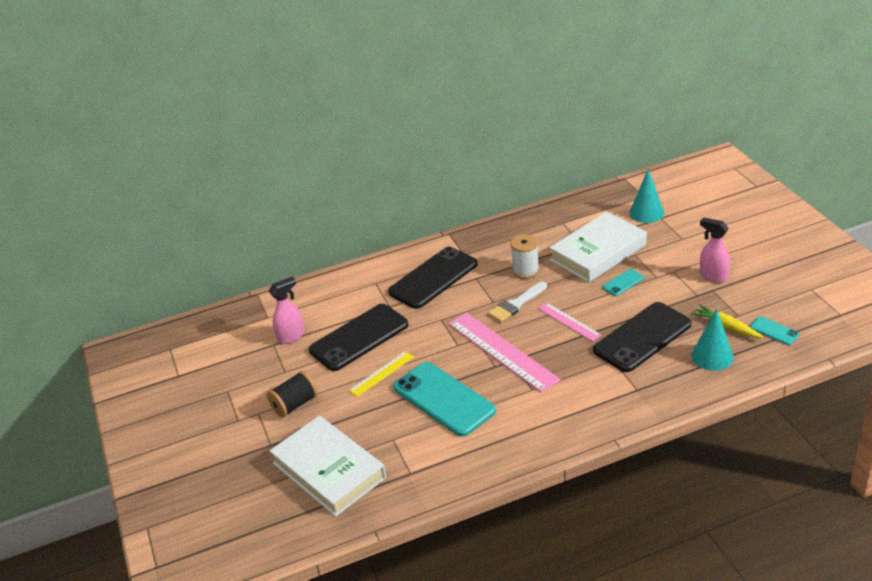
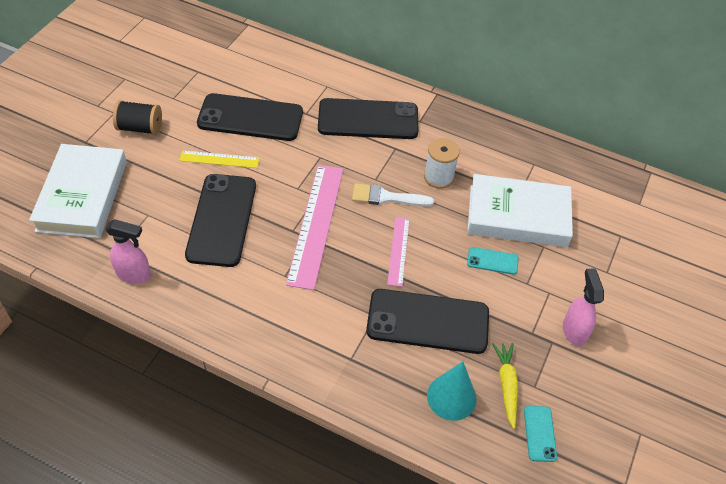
camera: 40 degrees right, 15 degrees up
pink spray bottle [269,277,304,344] -> pink spray bottle moved to [105,219,151,283]
turquoise phone [393,362,496,437] -> black phone [185,174,256,267]
turquoise cone [629,169,664,223] -> none

